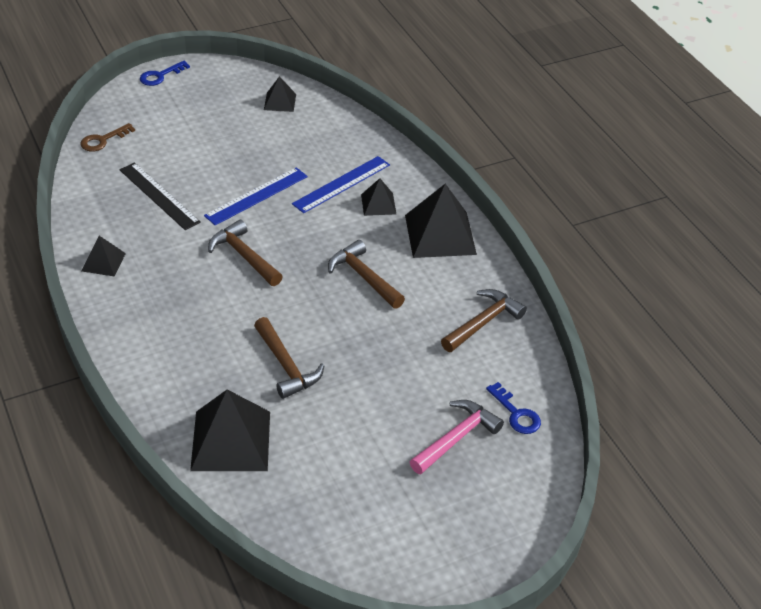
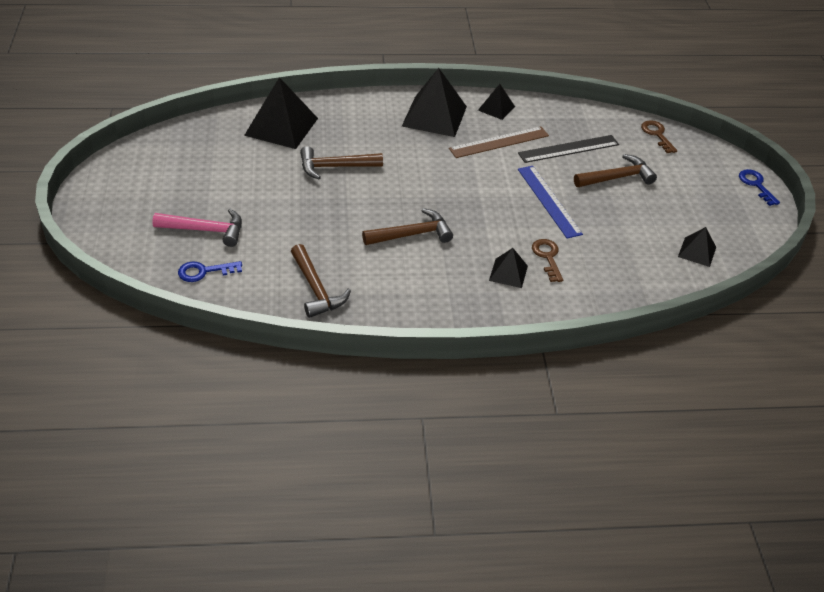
camera: 110 degrees right, 0 degrees up
brown hammer [208,220,283,286] -> brown hammer moved to [574,154,657,187]
blue ruler [292,156,390,213] -> brown key [532,239,563,282]
black pyramid [405,184,477,258] -> black pyramid moved to [402,68,467,137]
pink hammer [410,400,504,474] -> pink hammer turned 60 degrees counterclockwise [152,209,242,247]
none -> brown ruler [449,126,549,158]

